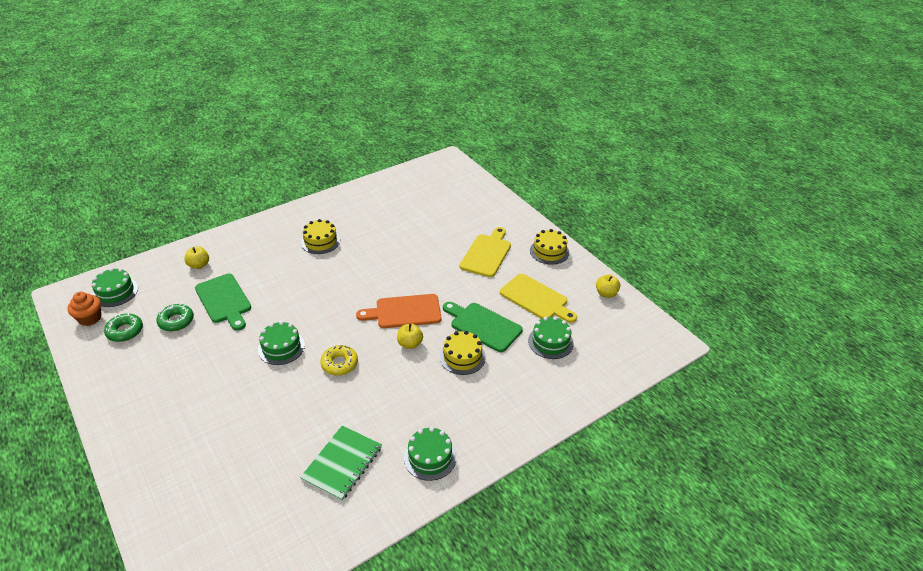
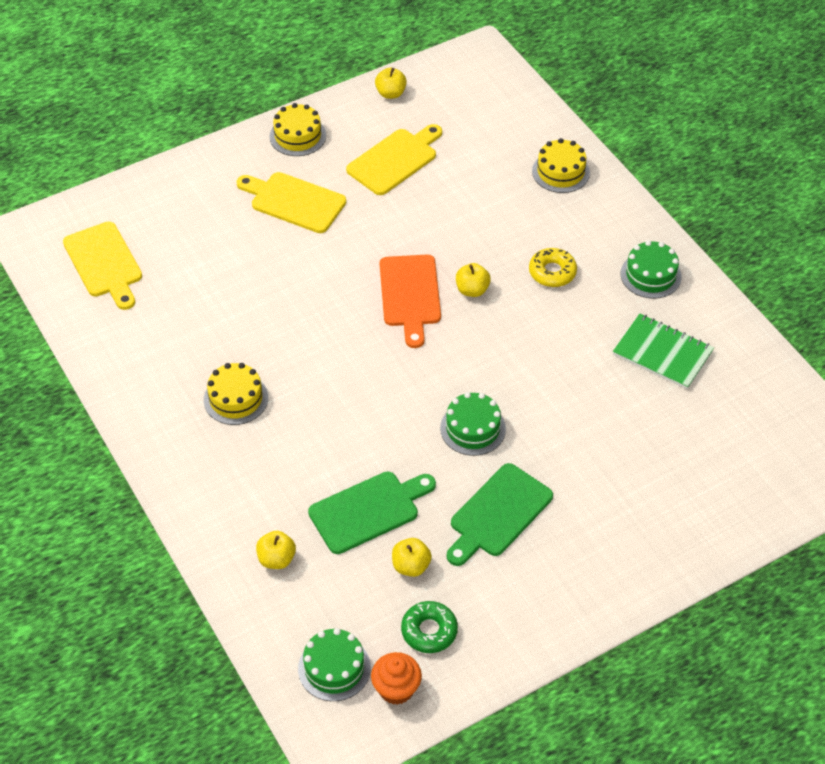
camera: 85 degrees left, 10 degrees up
green donut [156,304,194,331] -> yellow apple [392,538,432,577]
yellow donut [320,345,358,376] -> yellow donut moved to [529,248,577,287]
yellow cake [440,331,486,375] -> yellow cake moved to [532,138,590,193]
green cutting board [443,302,523,352] -> green cutting board moved to [447,463,553,566]
green cake [528,316,574,359] -> none
none -> yellow cutting board [63,222,142,310]

